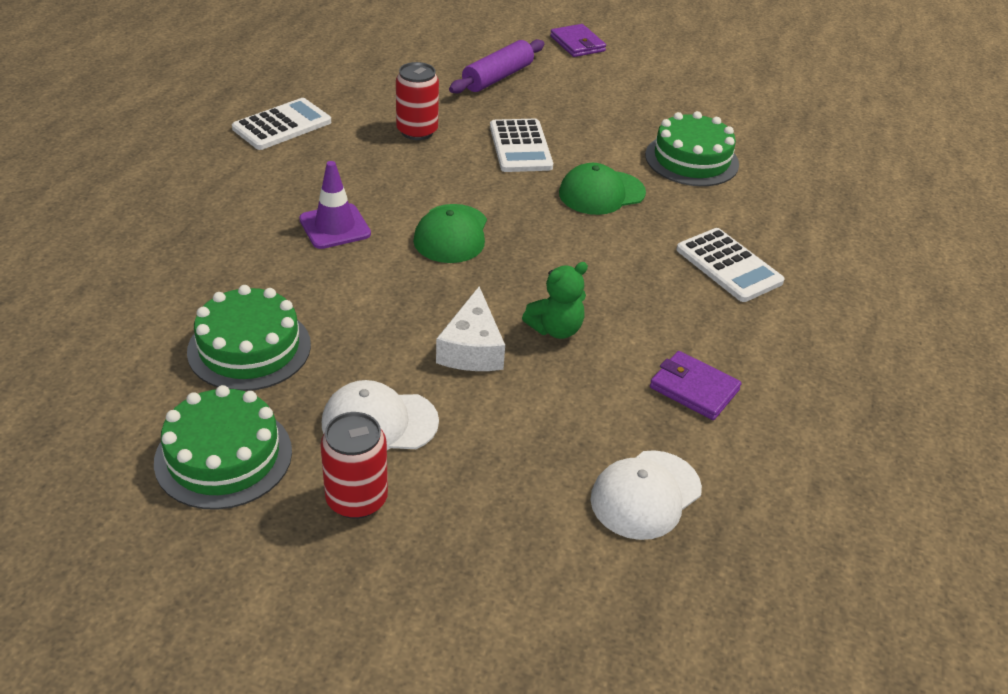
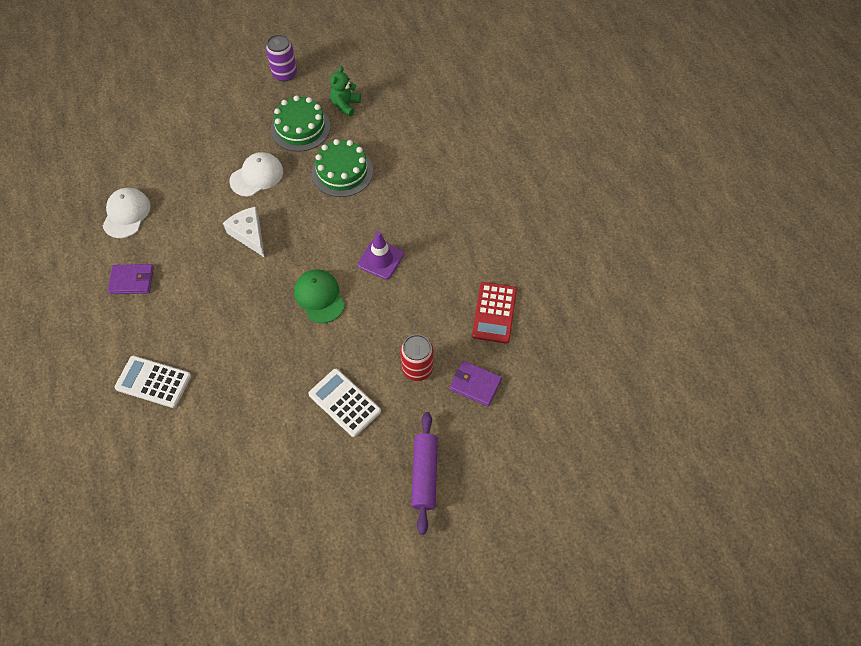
camera: 145 degrees right, 20 degrees up
white calculator [232,98,331,150] -> red calculator [472,282,517,344]
red can [320,412,388,519] -> none
green teddy bear [522,262,588,339] -> green teddy bear moved to [330,66,361,116]
purple wallet [550,24,606,57] -> purple wallet moved to [450,361,502,407]
green cap [559,163,646,215] -> none
green cake [645,111,739,186] -> none
none -> purple can [266,34,297,82]

